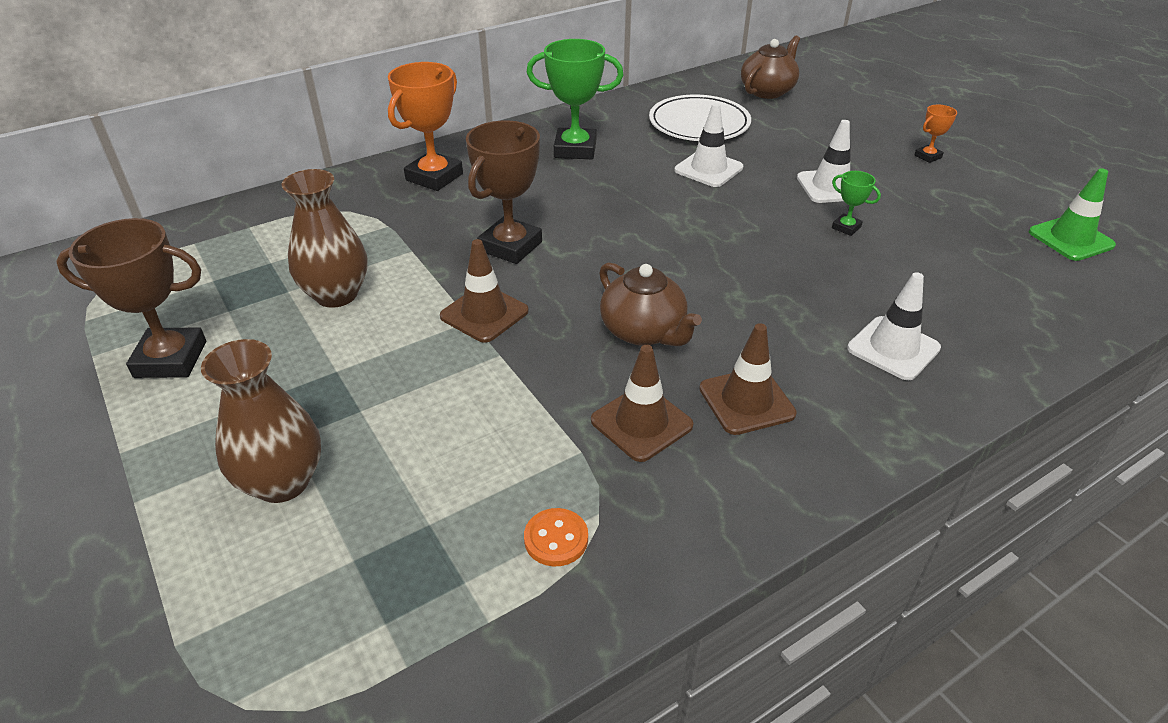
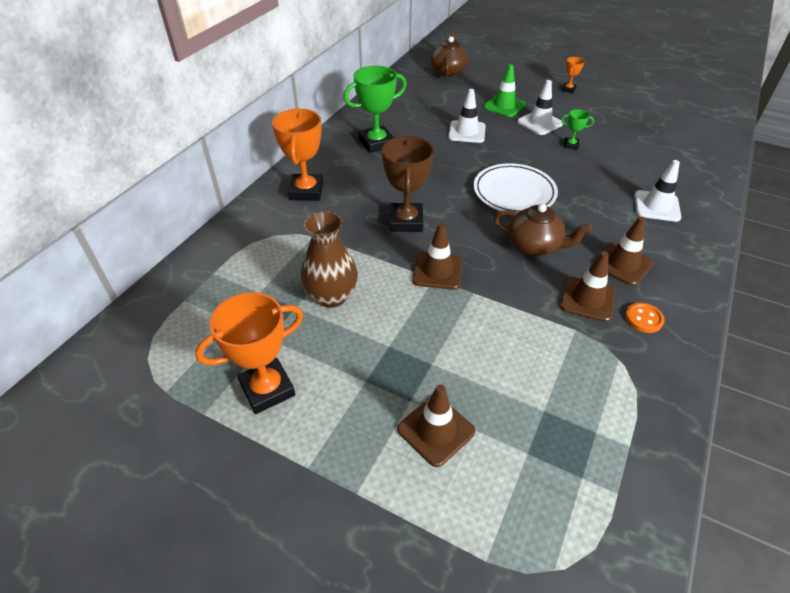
camera: 30 degrees left, 5 degrees up
brown trophy [56,218,206,378] -> orange trophy [195,292,303,414]
brown vase [201,339,321,503] -> brown traffic cone [397,384,475,467]
orange button [524,508,588,566] -> orange button moved to [625,302,664,333]
white plate [649,95,751,141] -> white plate moved to [474,163,558,213]
green traffic cone [1029,168,1116,261] -> green traffic cone moved to [484,64,526,117]

